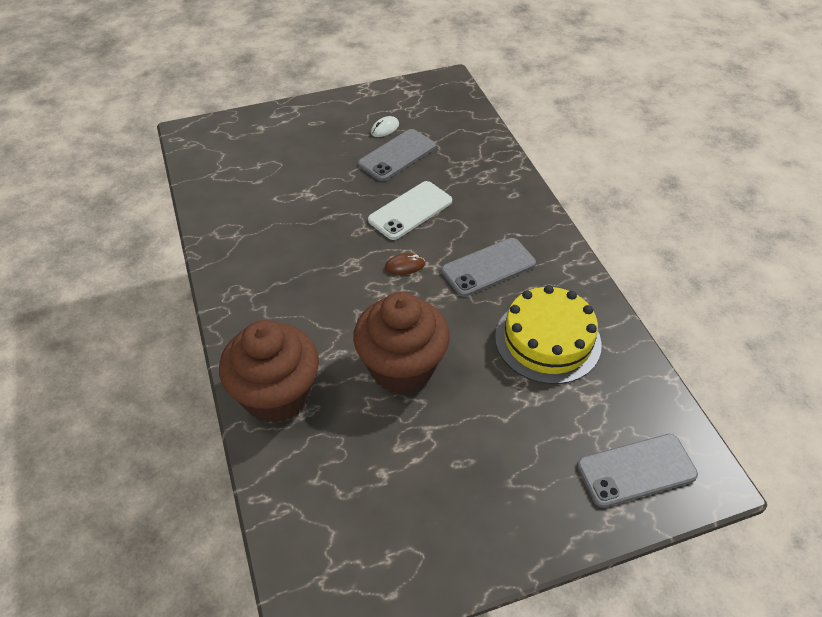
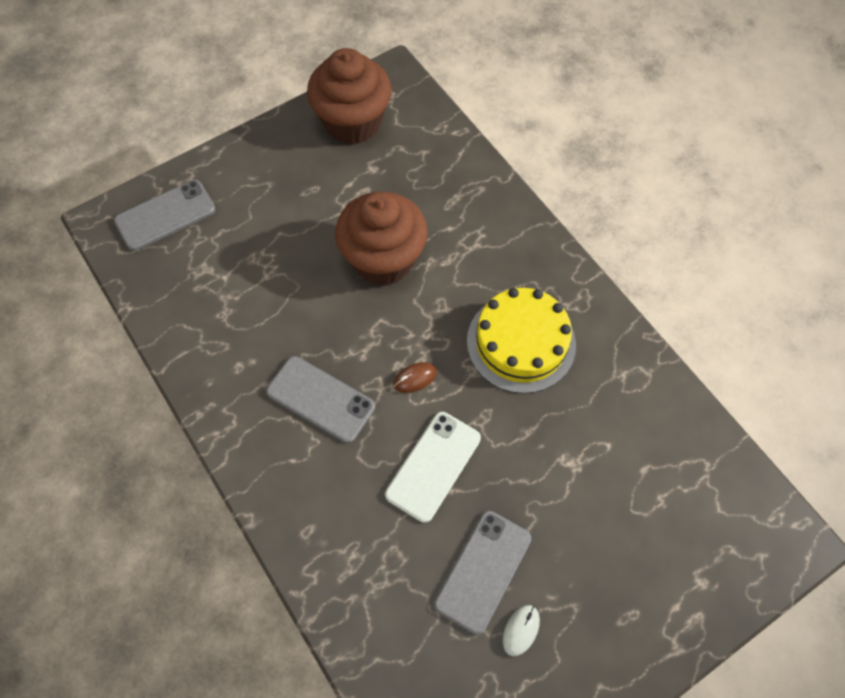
camera: 165 degrees right, 15 degrees up
brown cupcake [219,320,319,423] -> brown cupcake moved to [307,48,391,145]
grey phone [441,238,536,297] -> grey phone turned 75 degrees clockwise [266,356,375,443]
yellow cake [495,285,602,384] -> yellow cake moved to [467,288,576,394]

